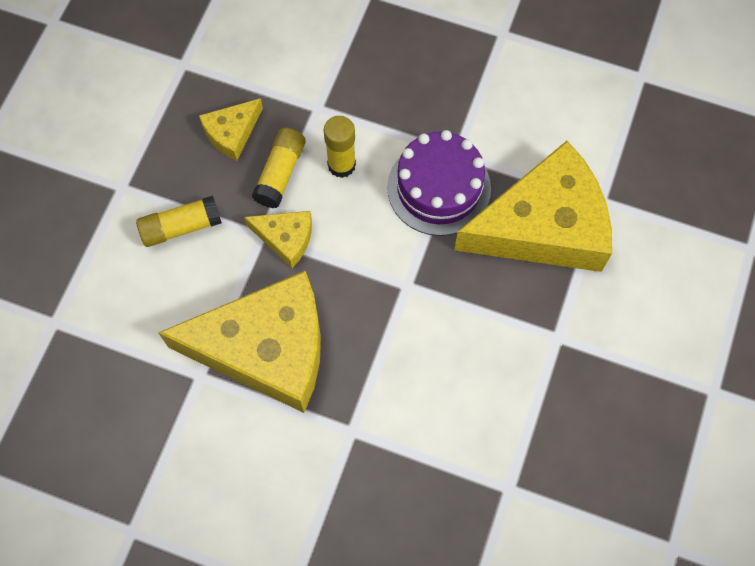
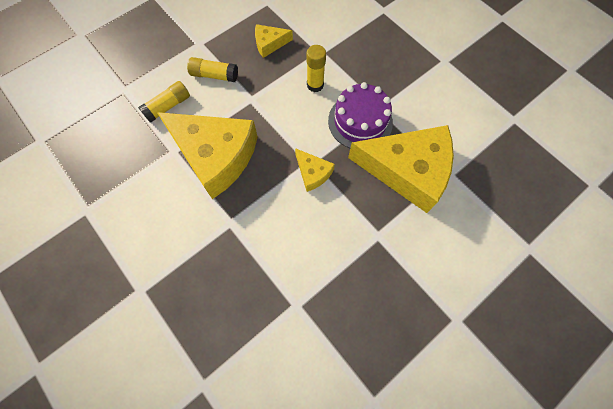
camera: 30 degrees right, 0 degrees up
yellow cheese [244,211,312,268] -> yellow cheese moved to [295,148,335,192]
yellow glue stick [252,128,306,208] -> yellow glue stick moved to [138,81,190,123]

